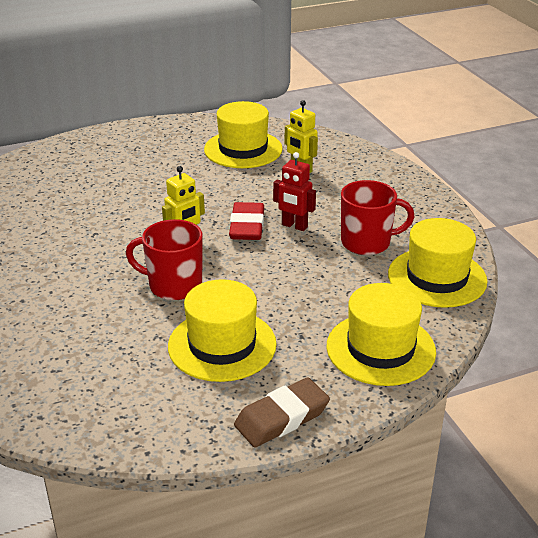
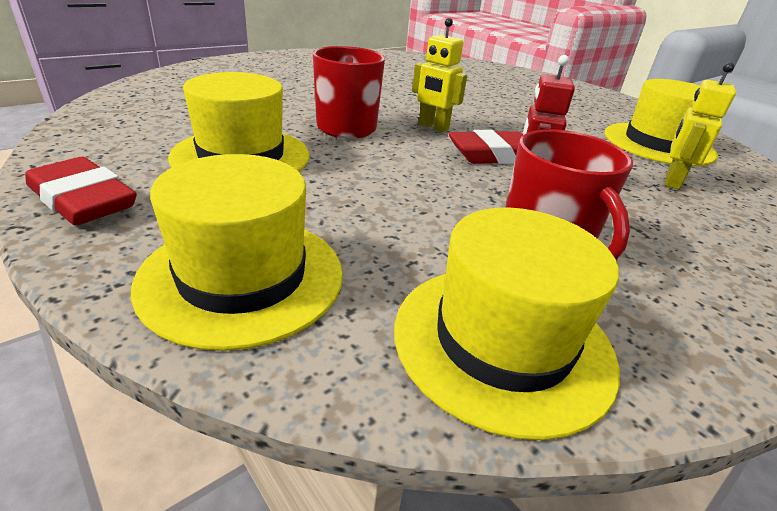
camera: 70 degrees right, 0 degrees up
brown eraser [234,378,330,447] -> red eraser [25,157,137,225]

